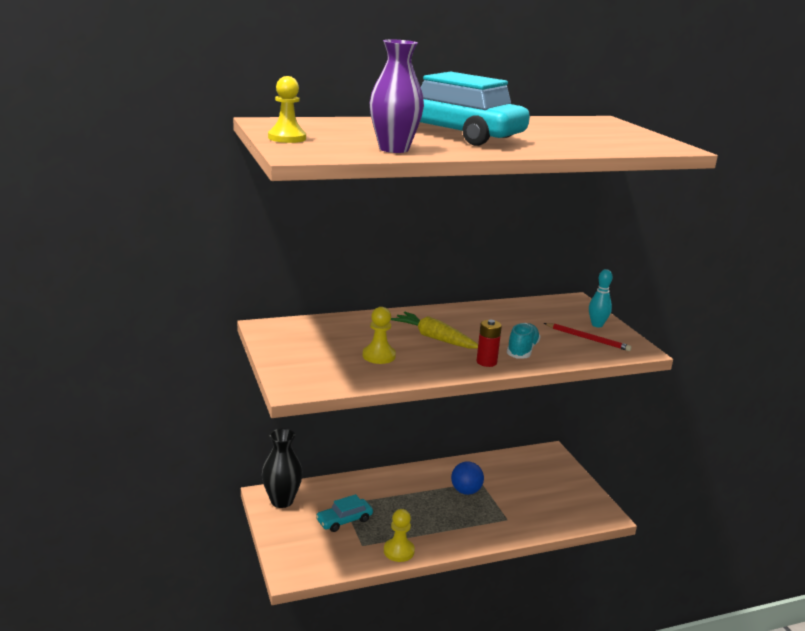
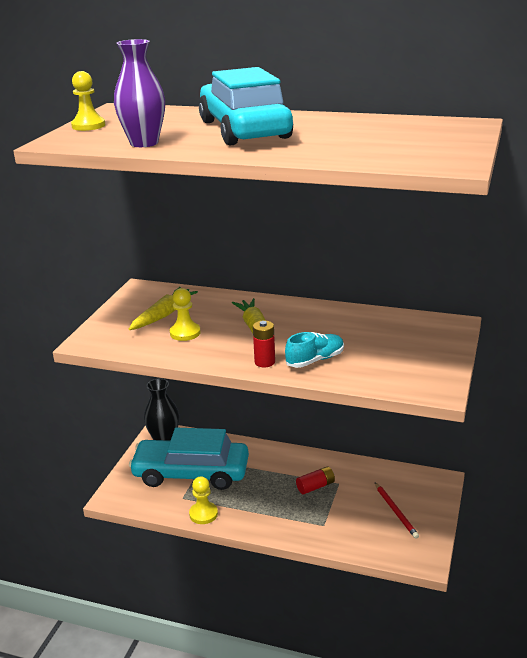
camera: 40 degrees right, 5 degrees up
turquoise car [316,494,373,532] -> turquoise car [129,428,249,490], size x2.27
blue ball [451,461,484,495] -> red battery [296,466,335,494]
red pencil [544,323,632,351] -> red pencil moved to [375,483,419,539]
turquoise bowling pin [589,269,612,327] -> none
none -> yellow carrot [129,287,198,330]

